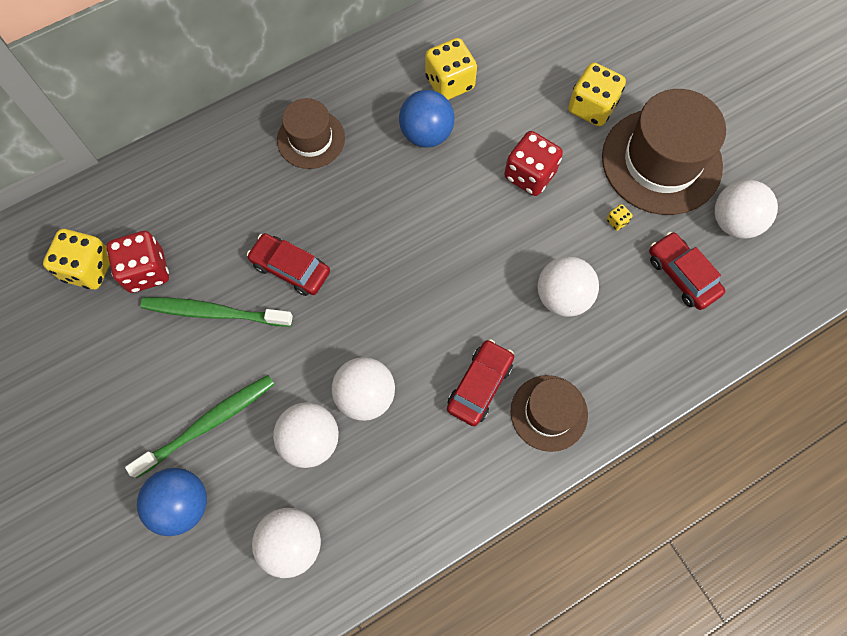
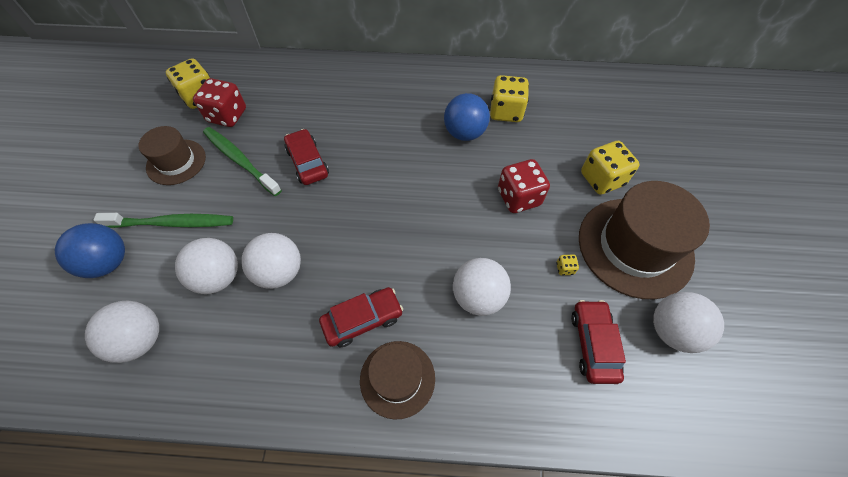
camera: 35 degrees right, 10 degrees down
brown hat [277,98,345,169] -> brown hat moved to [138,126,206,185]

